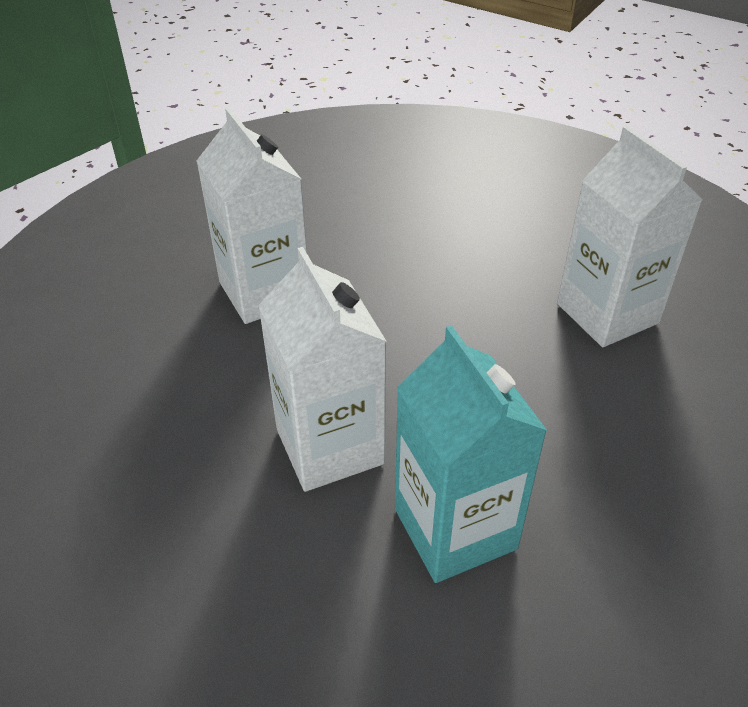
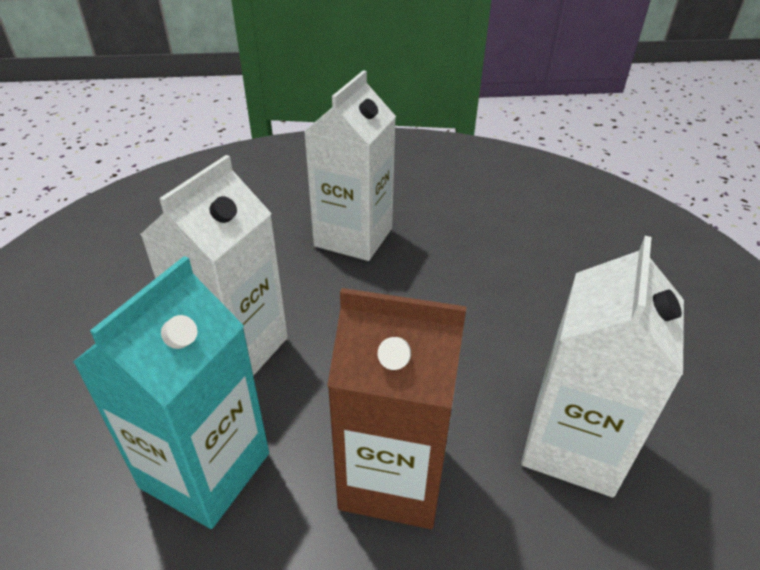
camera: 50 degrees right, 5 degrees down
none -> brown carton [327,288,467,529]

